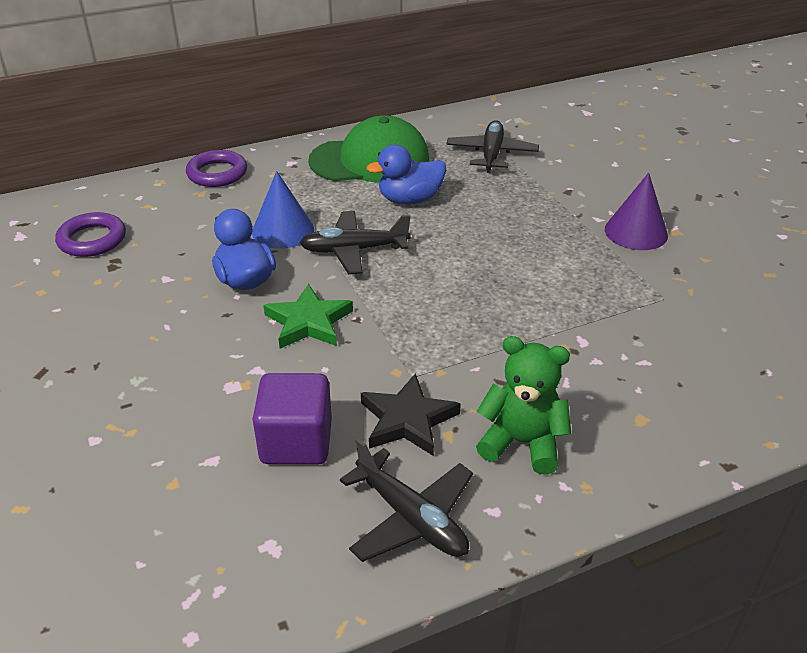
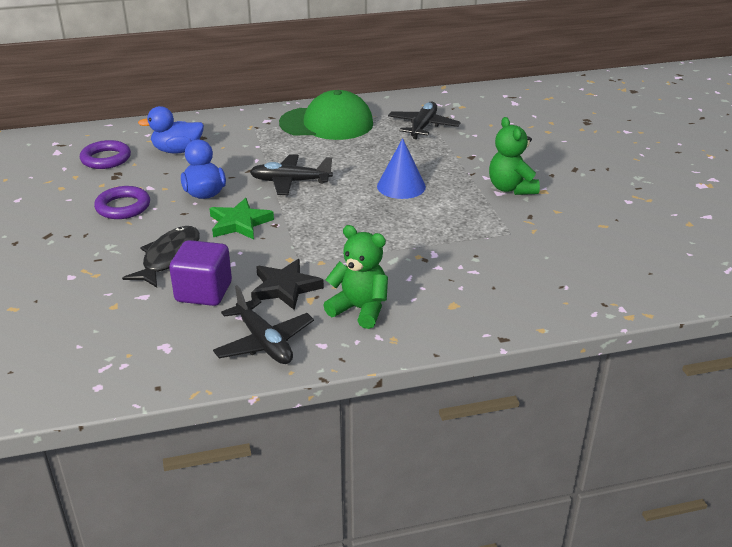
camera: 10 degrees right, 5 degrees down
purple ring [186,150,247,187] -> purple ring moved to [94,186,150,219]
blue cone [252,171,314,249] -> blue cone moved to [377,138,426,199]
blue duck [367,145,446,204] -> blue duck moved to [138,106,204,153]
purple cone [605,172,668,250] -> green teddy bear [489,117,540,195]
none -> black fish [122,226,200,287]

